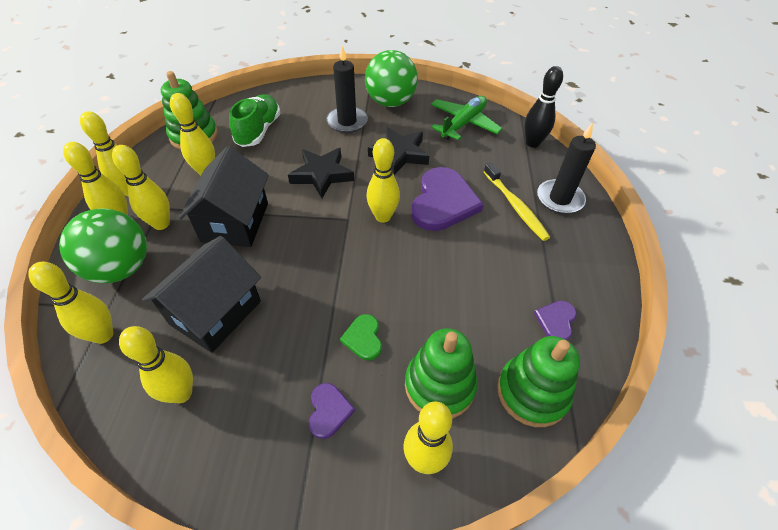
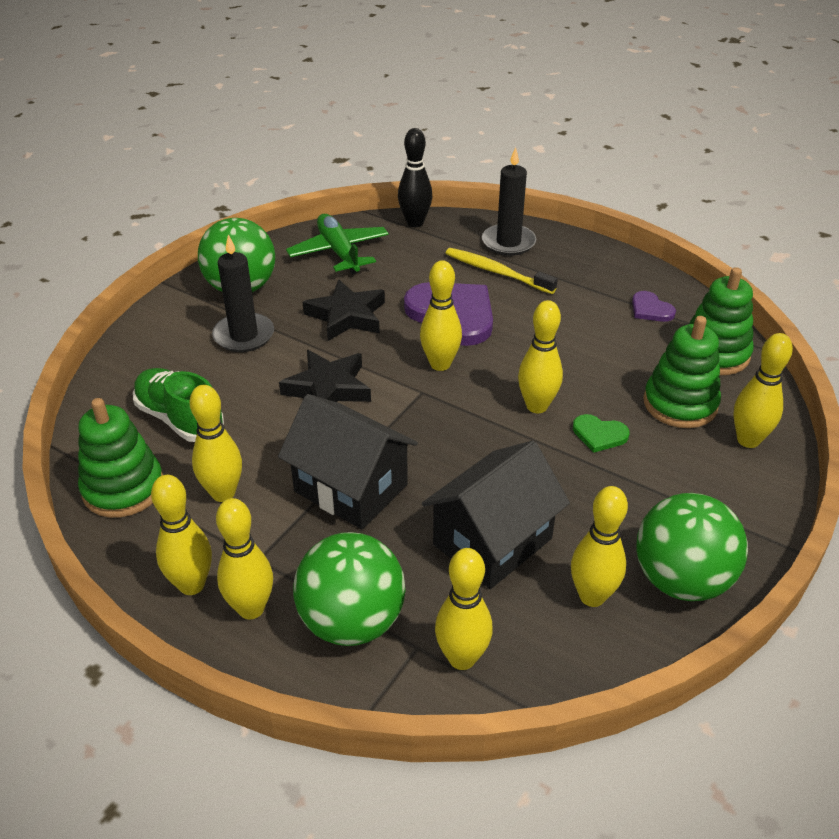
camera: 60 degrees left, 10 degrees down
yellow bowling pin [112,145,170,230] -> yellow bowling pin moved to [518,300,563,413]
black house [142,236,261,353] -> black house turned 75 degrees clockwise [422,441,570,589]
purple heart [309,383,355,439] -> none
yellow toothbrush [484,162,550,241] -> yellow toothbrush turned 150 degrees counterclockwise [446,248,558,294]
none -> green ball [637,493,748,601]

